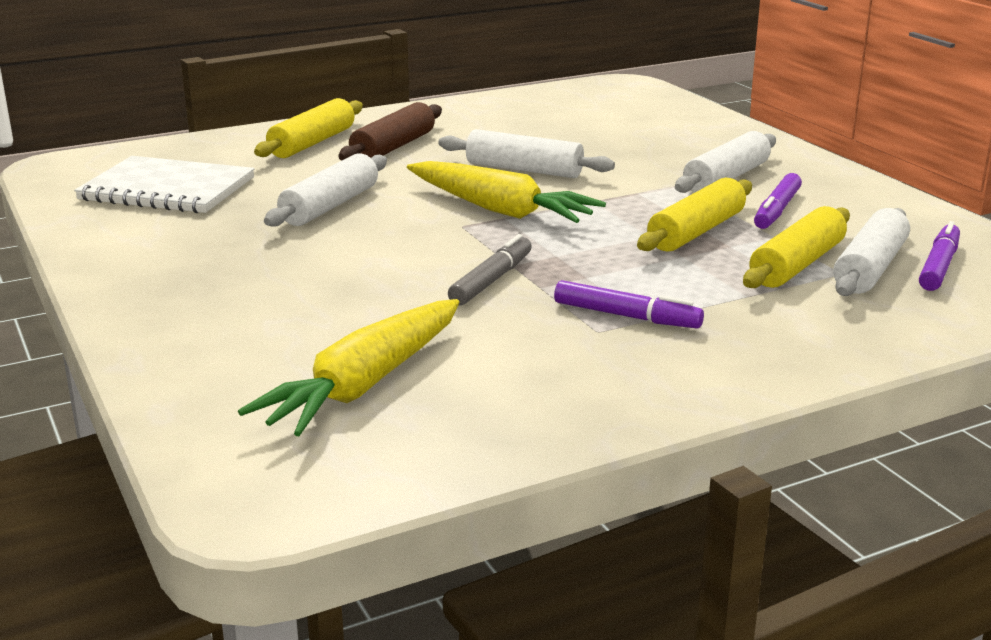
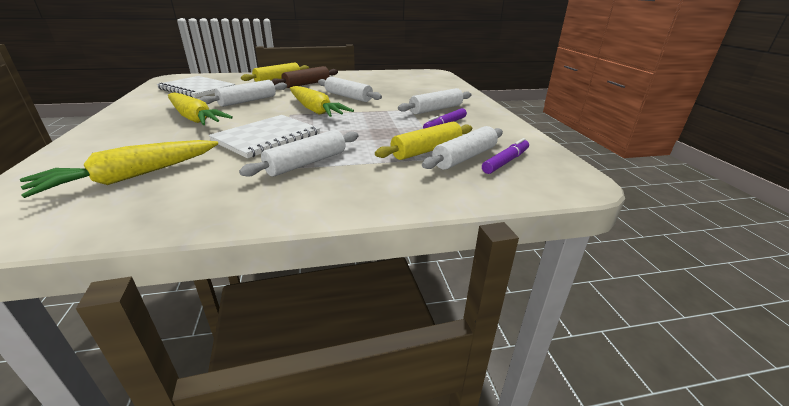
camera: 15 degrees right, 5 degrees up
grey marker [448,234,532,306] -> white notebook [209,115,320,158]
purple marker [554,280,704,328] -> white rolling pin [239,130,359,177]
yellow rolling pin [637,178,752,252] -> none
none -> yellow carrot [168,93,233,125]

